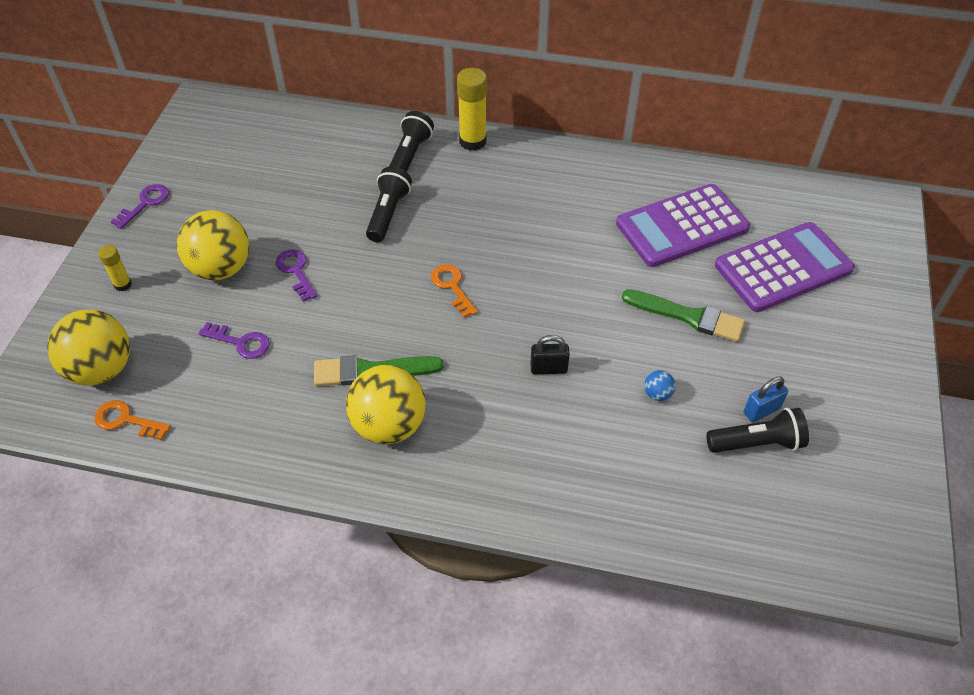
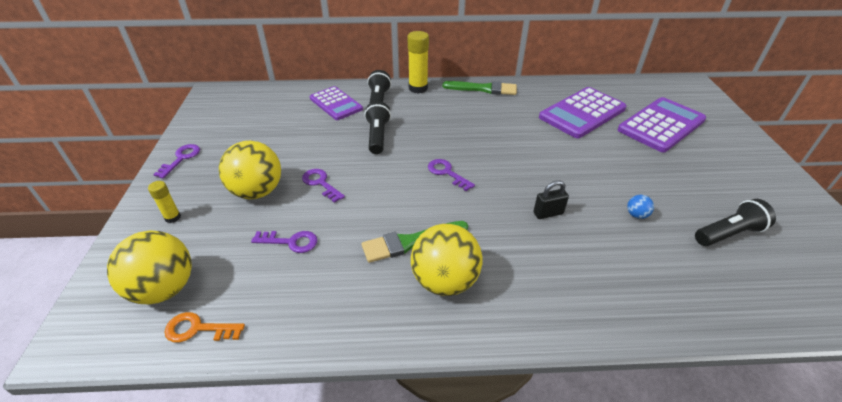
camera: 15 degrees left, 10 degrees down
orange key [431,264,478,318] -> purple key [428,159,475,191]
green brush [622,289,745,342] -> green brush moved to [442,81,517,95]
blue padlock [744,377,788,422] -> none
none -> purple calculator [310,86,363,120]

